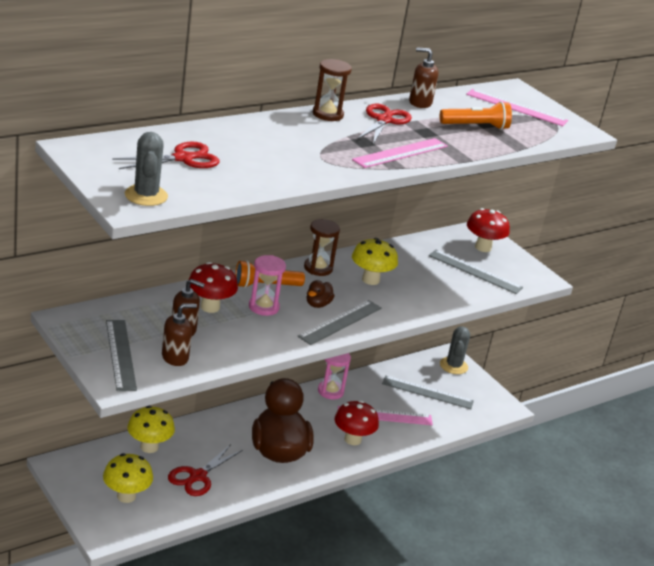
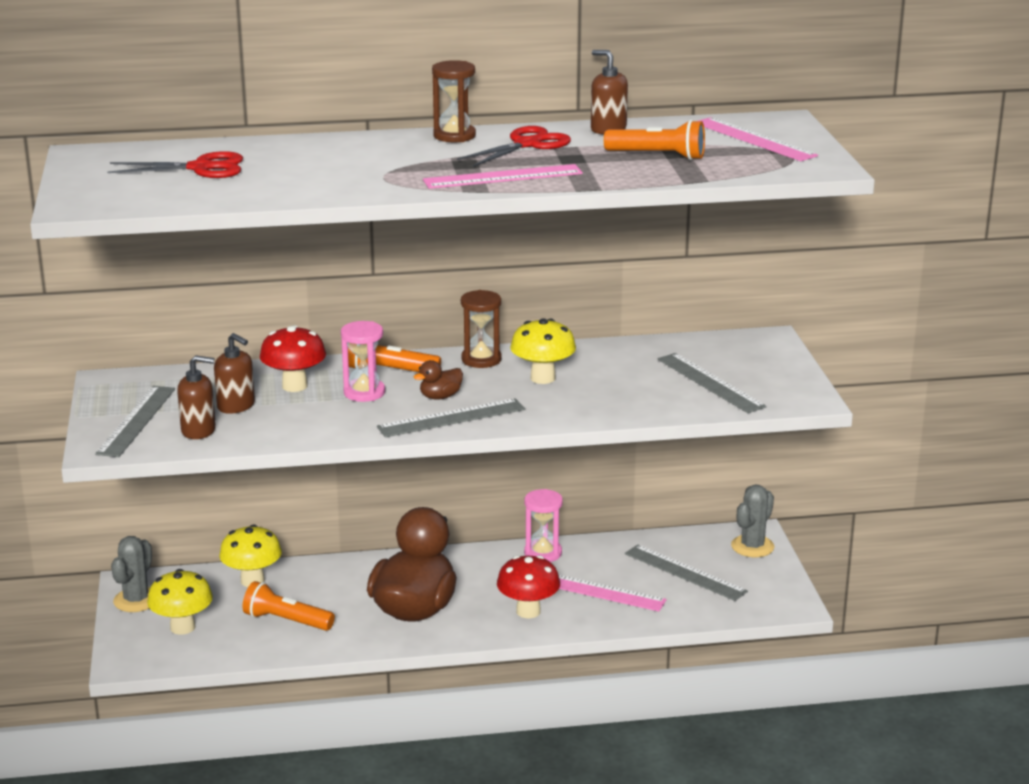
camera: 30 degrees right, 5 degrees down
grey cactus [125,132,168,206] -> grey cactus moved to [111,536,152,612]
red scissors [168,444,242,496] -> orange flashlight [243,581,335,631]
red mushroom [467,208,510,252] -> none

